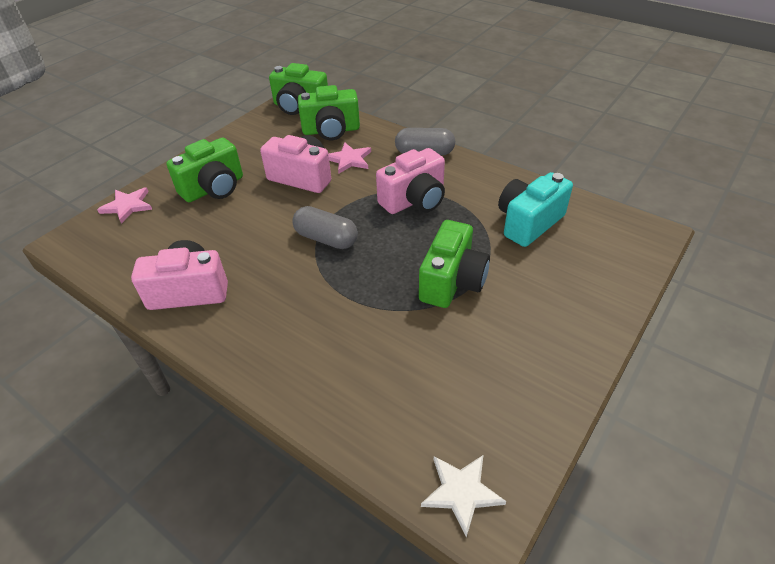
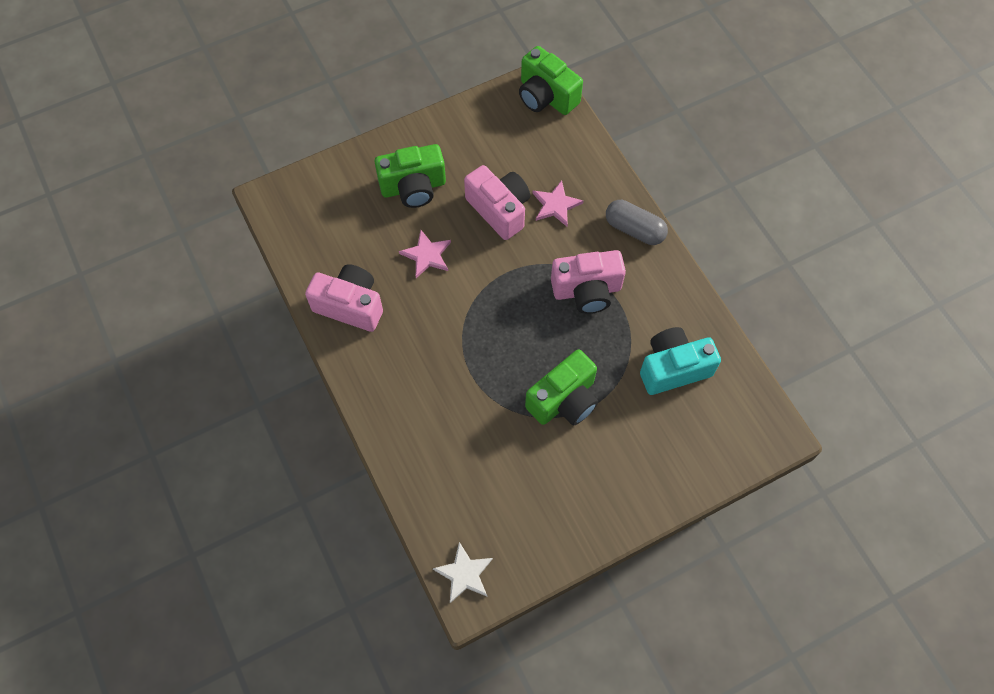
camera: 25 degrees right, 20 degrees up
pink star [97,187,152,224] -> pink star moved to [399,230,451,278]
grey capsule [292,206,358,249] -> none
green camera [298,85,360,140] -> none

